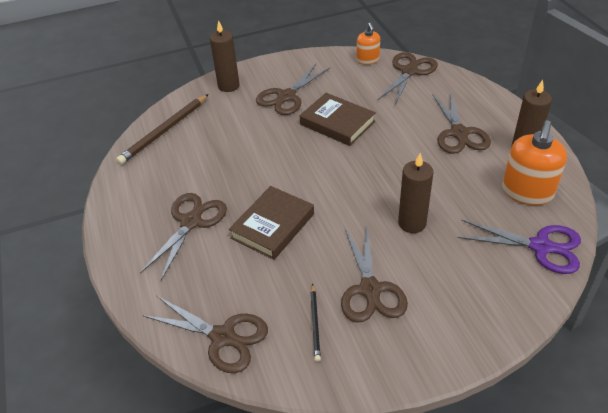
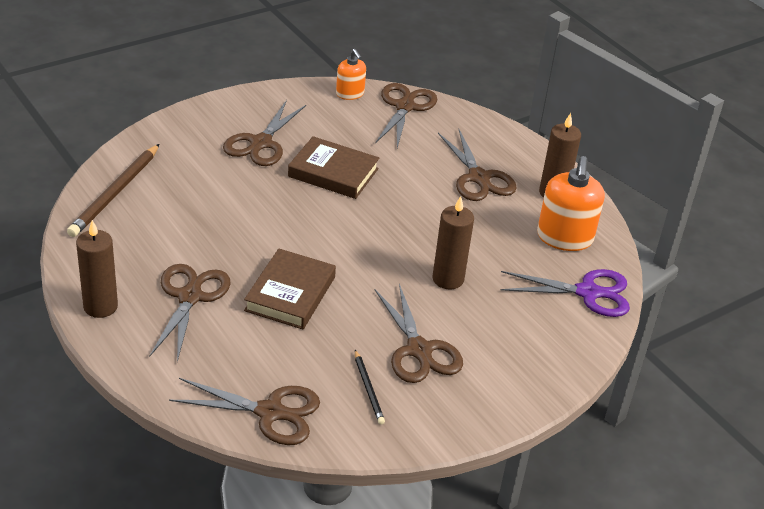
camera: 20 degrees left, 5 degrees down
brown candle [210,20,240,92] -> brown candle moved to [76,220,118,318]

